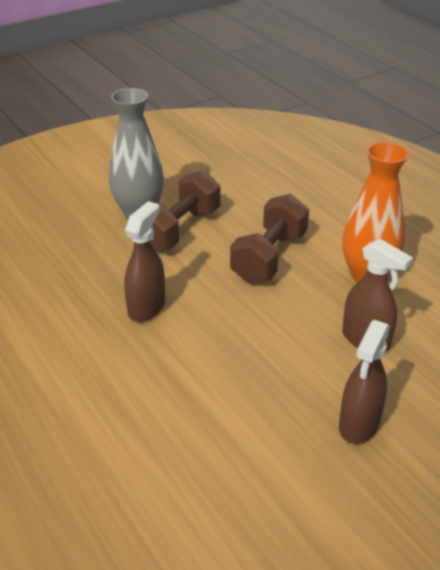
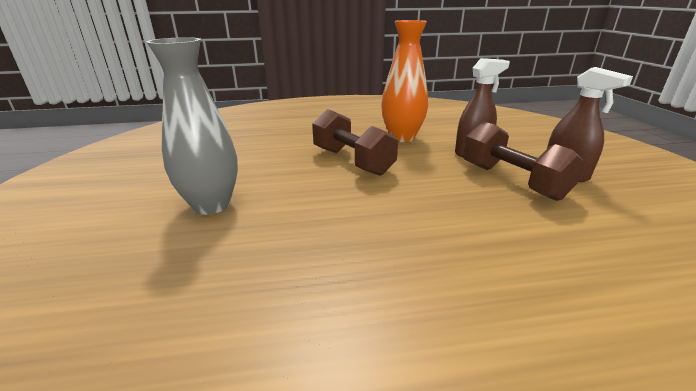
camera: 65 degrees left, 10 degrees down
brown spray bottle [124,201,165,322] -> none
brown dumbbell [150,170,221,252] -> brown dumbbell moved to [463,121,585,201]

